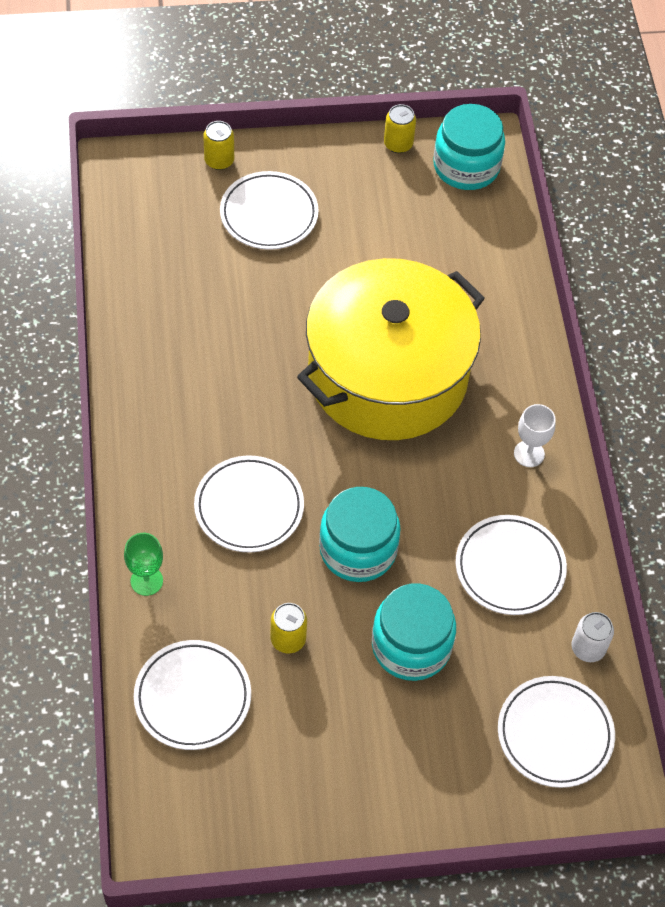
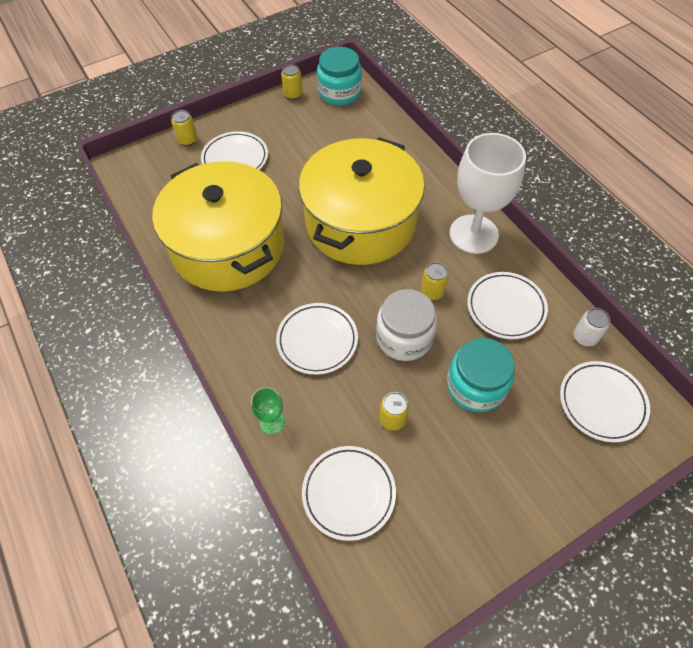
camera: 20 degrees left, 0 degrees up
turquoise jar [319,487,401,582] -> white jar [376,289,437,361]
white goblet [514,404,556,467] -> white goblet [450,133,526,254], size x2.31
none -> yellow pot [152,161,285,292]
none -> yellow can [421,262,449,300]

